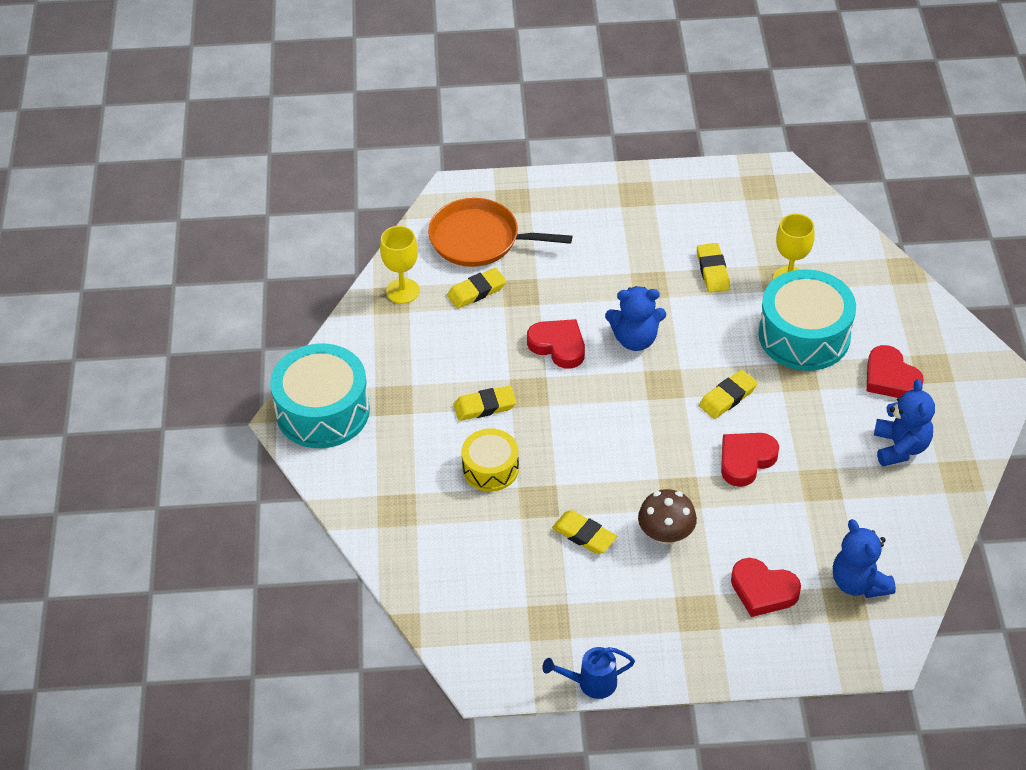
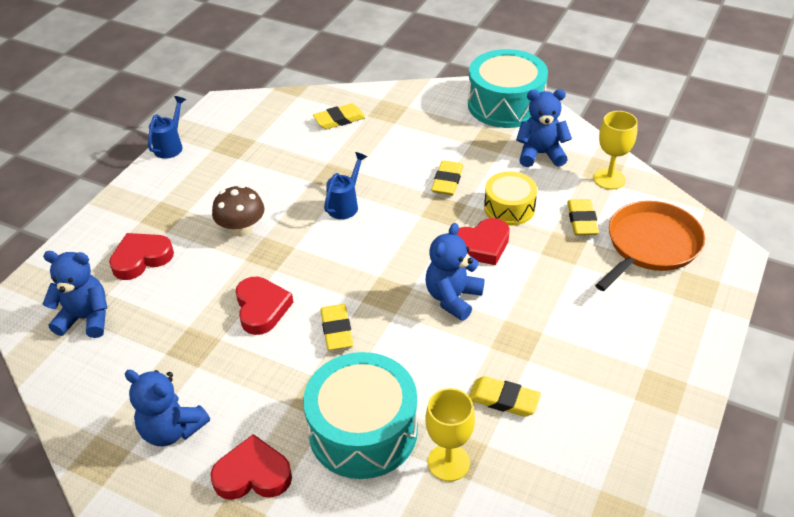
camera: 120 degrees right, 5 degrees down
yellow drum [461,428,519,492] -> yellow drum moved to [484,171,537,226]
yellow eraser [552,510,617,554] -> yellow eraser moved to [313,103,366,129]
none -> blue watering can [324,152,367,219]
none -> blue teddy bear [516,89,572,167]

